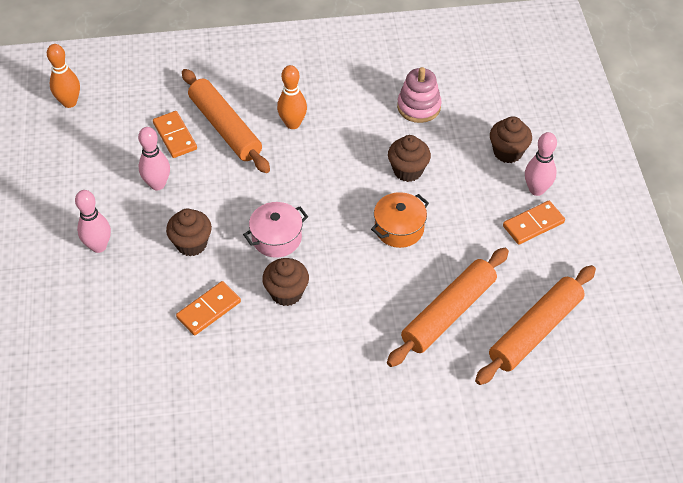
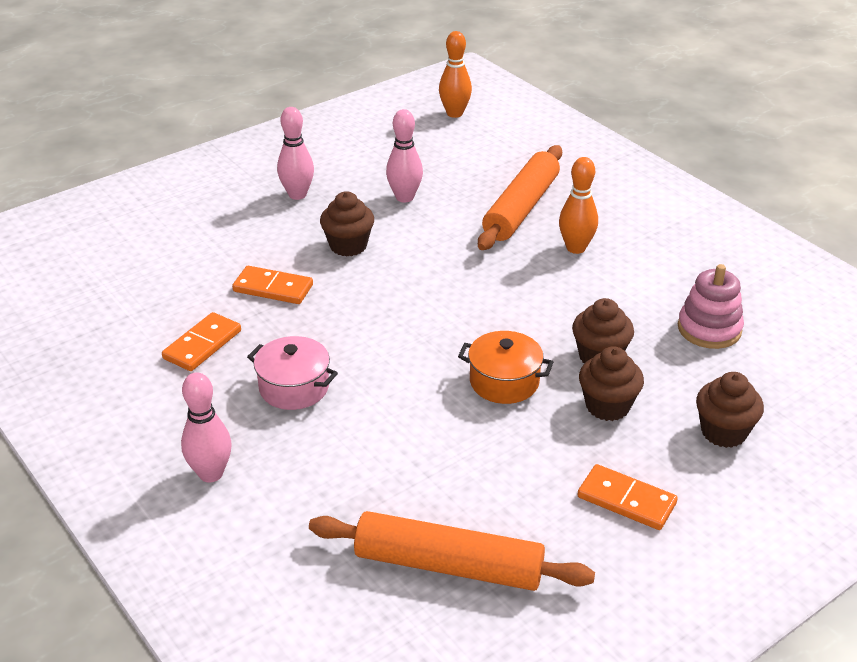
camera: 60 degrees right, 15 degrees down
orange domino [153,111,197,158] -> orange domino moved to [162,312,241,371]
pink pot [243,202,308,258] -> pink pot moved to [247,336,338,410]
brown cupcake [262,258,309,306] -> brown cupcake moved to [579,346,644,421]
orange rolling pin [387,248,509,367] -> none
pink bowling pin [525,132,557,196] -> pink bowling pin moved to [181,372,232,483]

